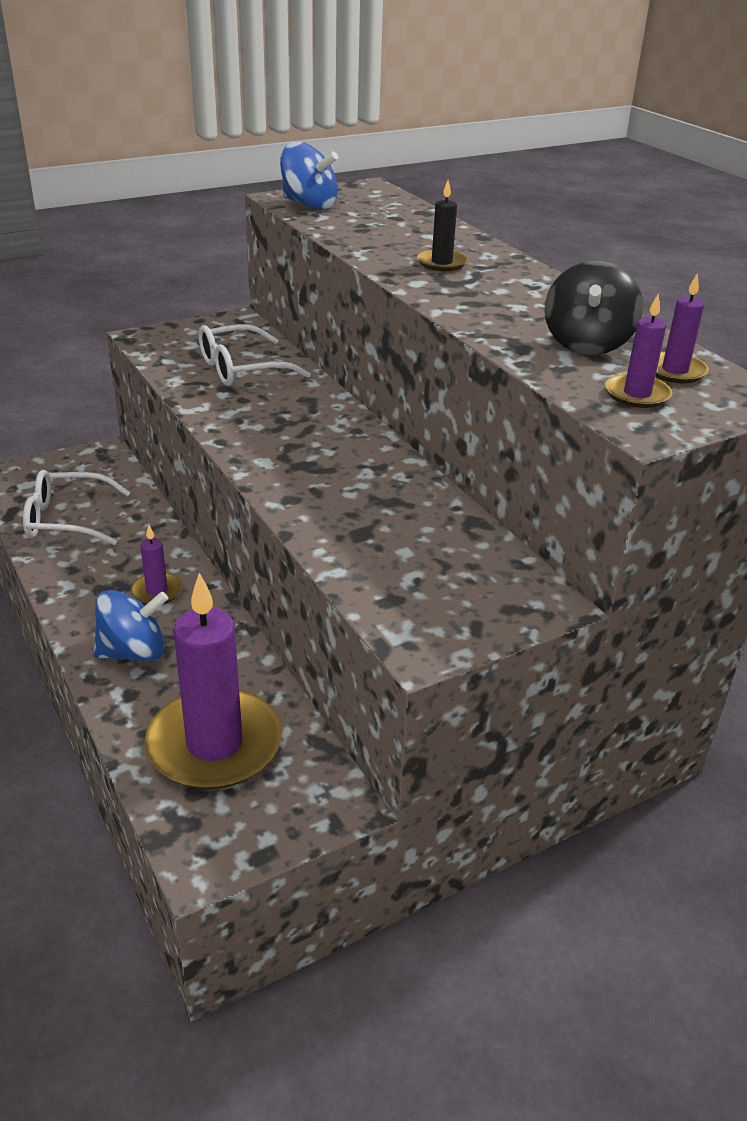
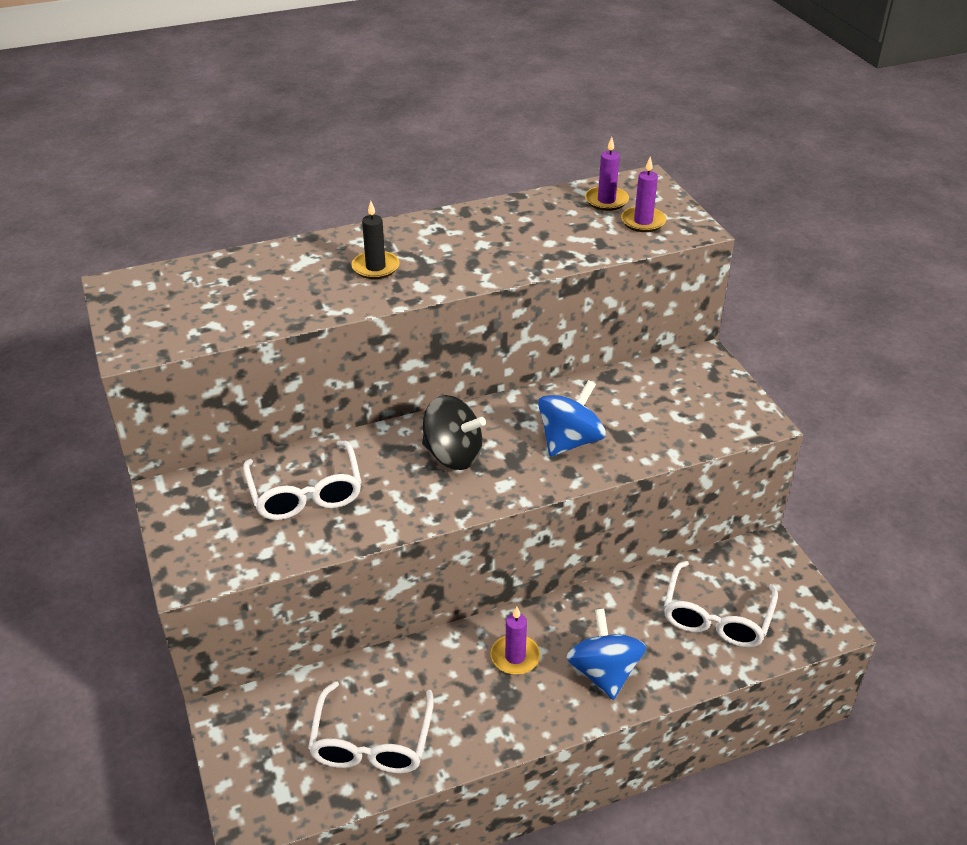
camera: 80 degrees left, 5 degrees up
purple candle [145,573,282,789] -> white glasses [664,561,778,647]
blue spinning top [280,142,338,210] -> blue spinning top moved to [538,380,606,457]
black spinning top [545,261,643,355] -> black spinning top moved to [422,395,486,470]

